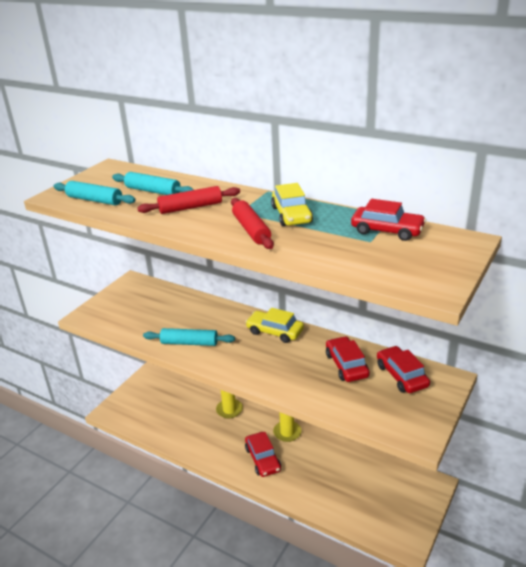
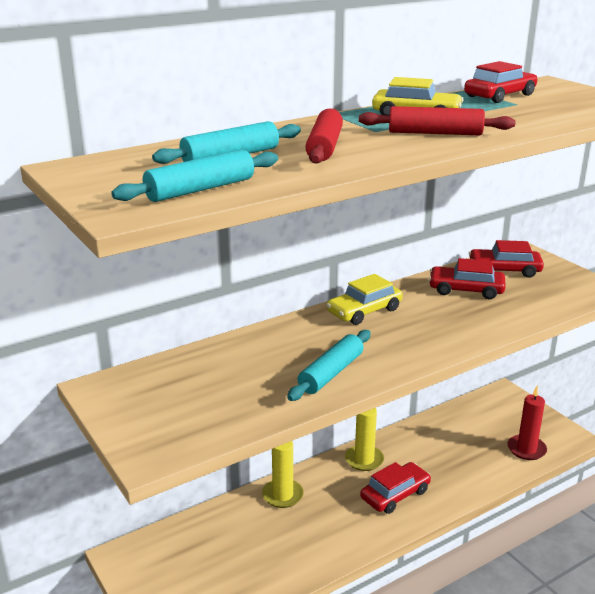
camera: 65 degrees left, 5 degrees down
red car [245,432,281,477] -> red car turned 45 degrees counterclockwise [360,462,431,514]
none -> red candle [507,385,547,460]

